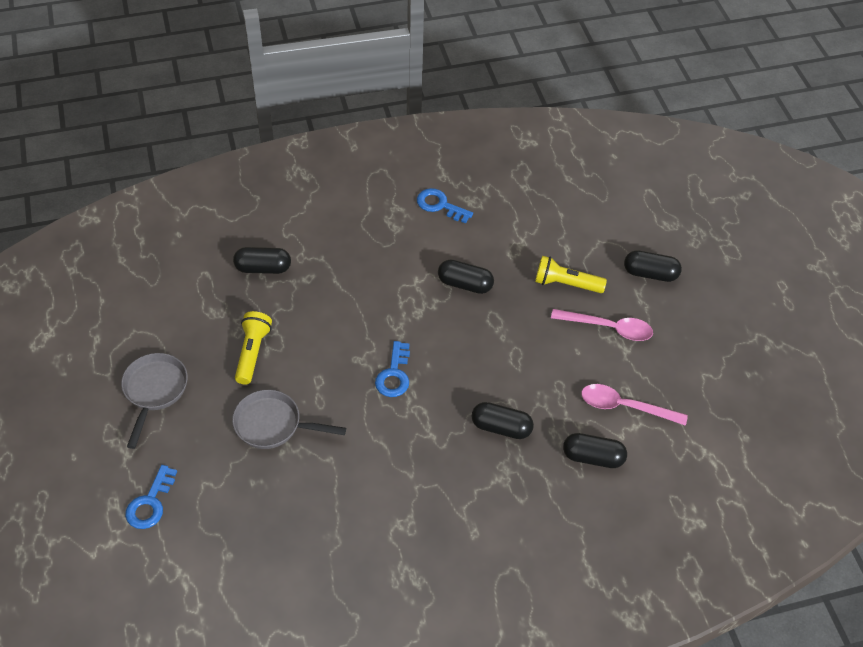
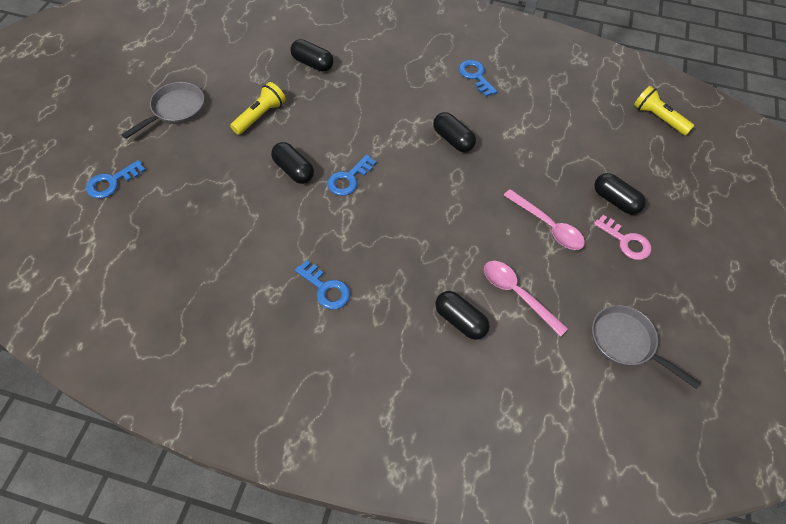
camera: 30 degrees right, 5 degrees up
grey pan [232,390,346,449] -> grey pan moved to [592,305,701,389]
black capsule [472,402,534,439] -> black capsule moved to [271,142,314,184]
yellow flashlight [535,256,607,293] -> yellow flashlight moved to [634,86,694,136]
none -> blue key [295,260,350,309]
none -> pink key [594,215,651,260]

